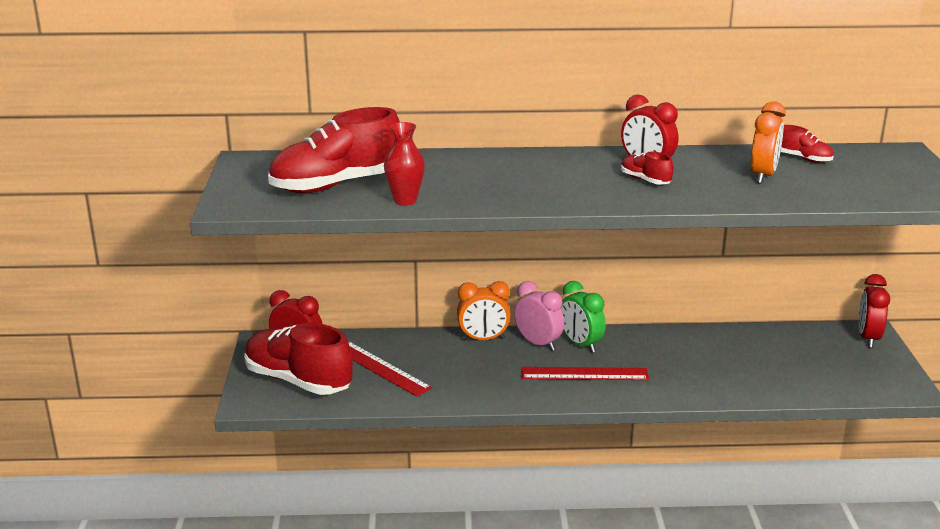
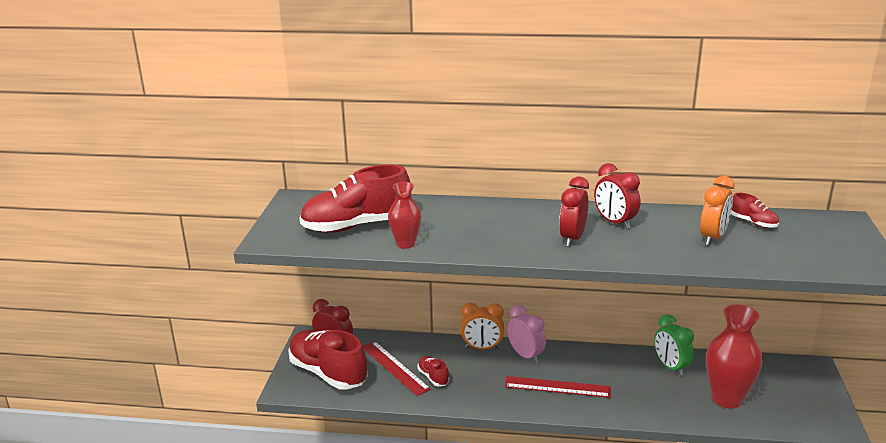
camera: 10 degrees right, 0 degrees up
green clock [561,281,606,353] -> green clock moved to [654,314,694,376]
red shoe [621,152,673,185] -> red shoe moved to [418,356,449,386]
red clock [859,274,890,348] -> red clock moved to [559,177,589,247]
none -> red vase [706,304,762,409]

